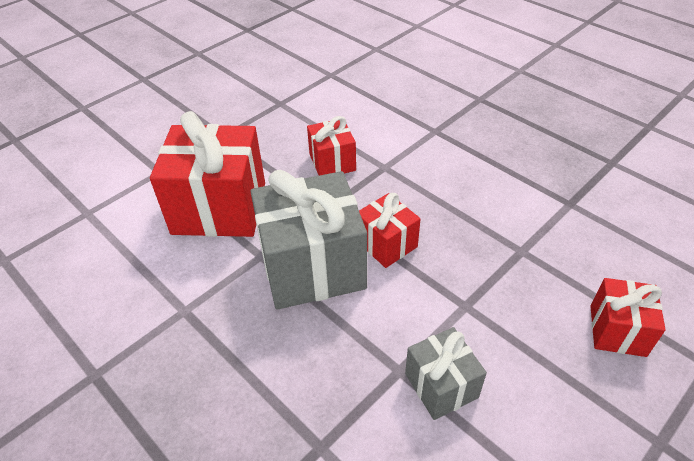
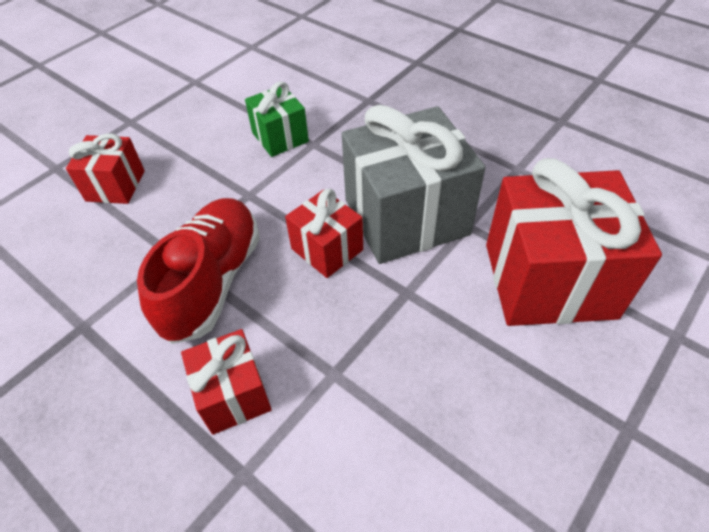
camera: 175 degrees right, 5 degrees up
red gift [307,116,356,175] -> red gift moved to [181,329,272,435]
grey gift [405,327,487,420] -> green gift [245,81,309,157]
none -> red shoe [137,198,260,344]

